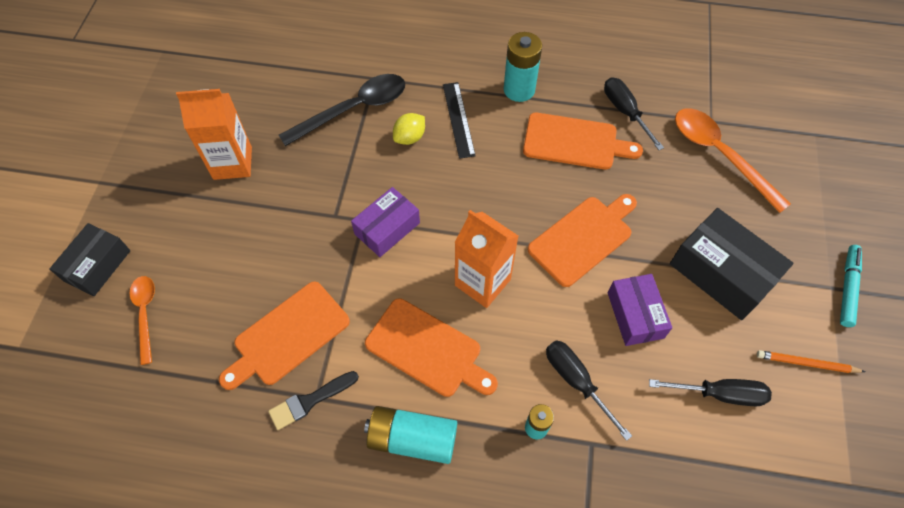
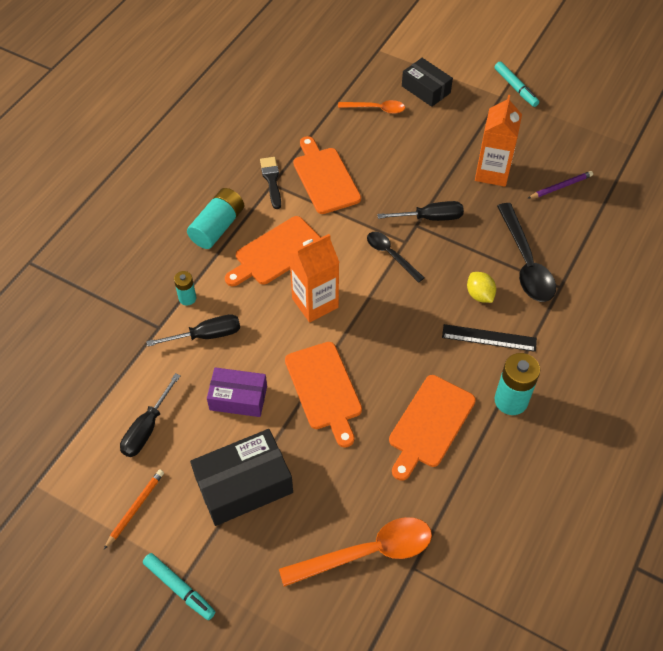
camera: 110 degrees right, 5 degrees down
purple box [351,187,420,257] -> black spoon [367,232,425,283]
black screwdriver [604,77,664,150] -> black screwdriver moved to [377,201,464,221]
none -> turquoise marker [494,62,539,107]
none -> purple pencil [527,171,593,199]

